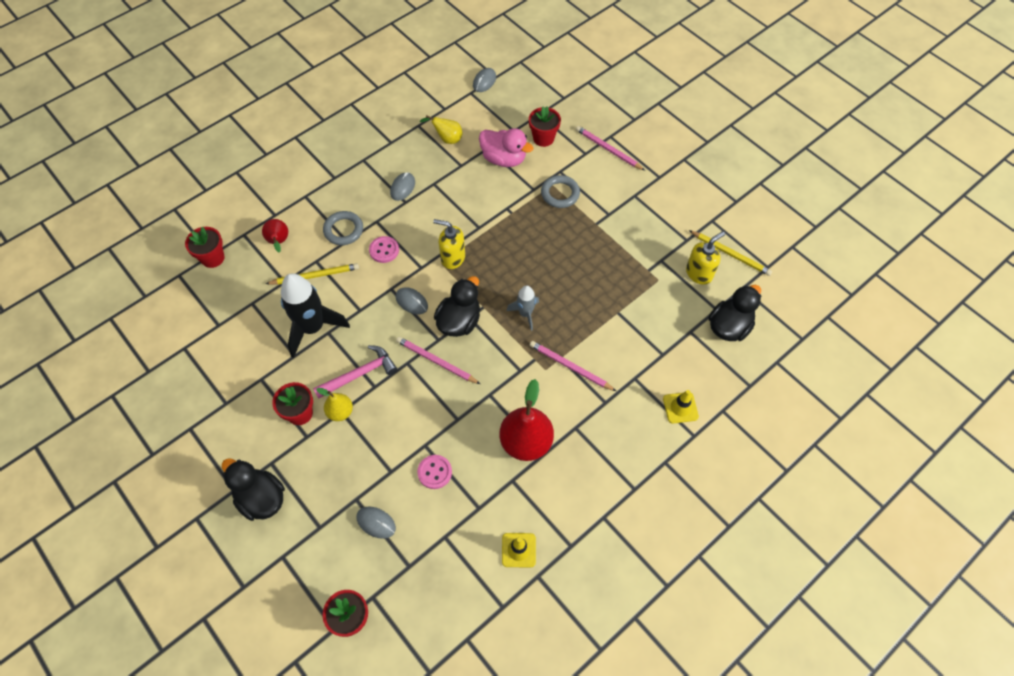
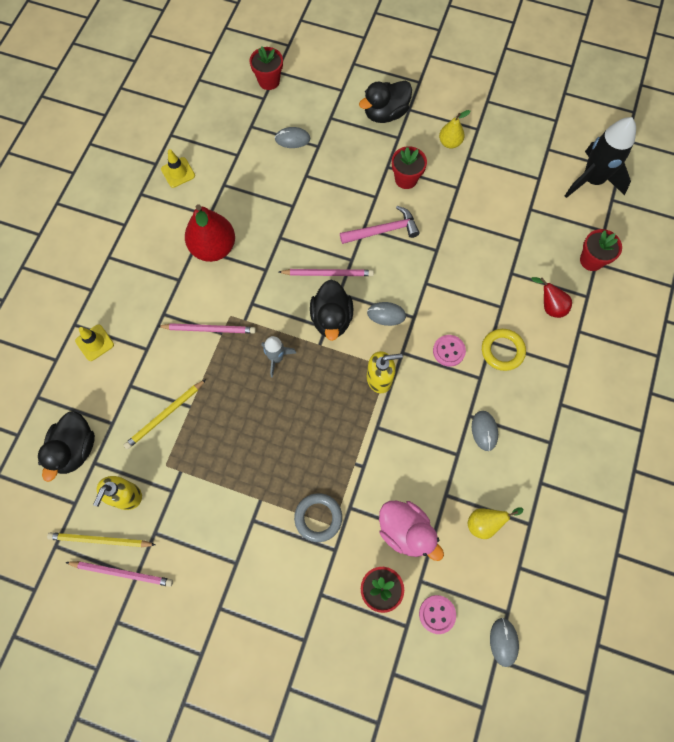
camera: 150 degrees right, 10 degrees up
black duck [222,458,285,521] -> black duck turned 135 degrees clockwise [359,81,412,123]
yellow pencil [266,263,359,285] -> yellow pencil moved to [124,379,206,449]
black rocket [281,273,350,358] -> black rocket moved to [565,117,636,198]
pink hammer [313,345,397,399] -> pink hammer turned 135 degrees counterclockwise [340,206,420,244]
yellow pear [316,388,353,421] -> yellow pear moved to [439,110,470,149]
grey ring [323,211,363,245] -> yellow ring [482,329,526,371]
pink button [417,455,452,489] -> pink button moved to [419,595,456,634]
pink duck [479,128,534,167] -> pink duck turned 135 degrees counterclockwise [379,501,444,561]
pink pencil [576,126,645,170] -> pink pencil moved to [65,561,173,587]

